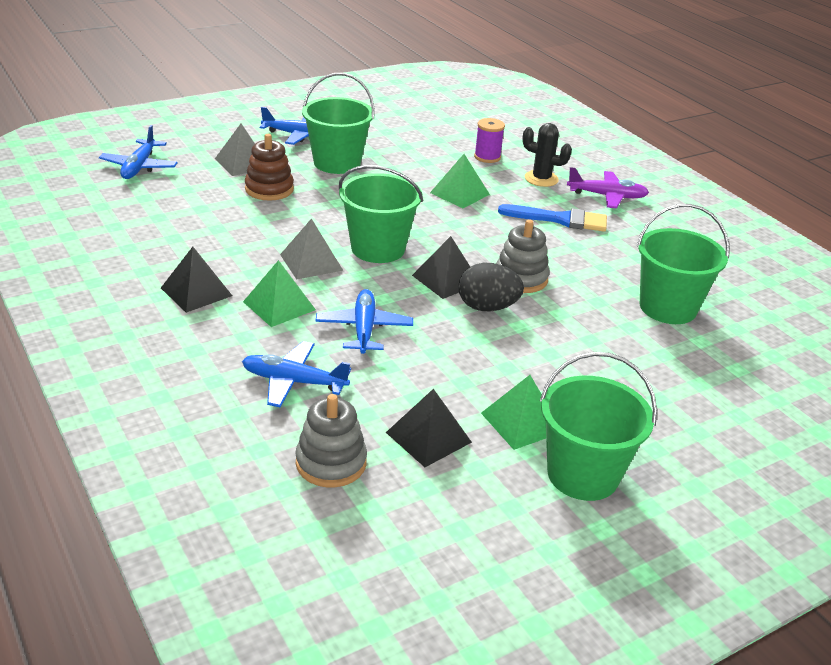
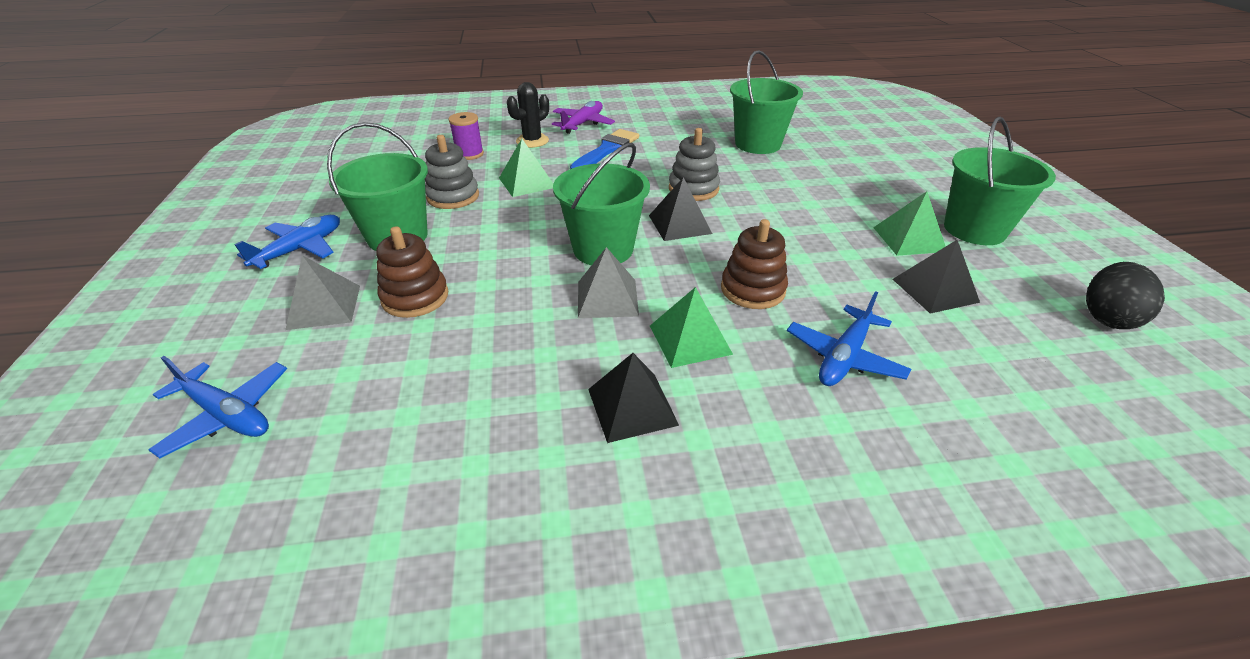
camera: 65 degrees left, 5 degrees up
grey stacking toy [295,394,367,487] -> grey stacking toy moved to [425,135,479,209]
blue plane [316,289,413,354] -> brown stacking toy [721,219,788,309]
black egg [458,263,524,311] -> black egg moved to [1086,262,1165,329]

